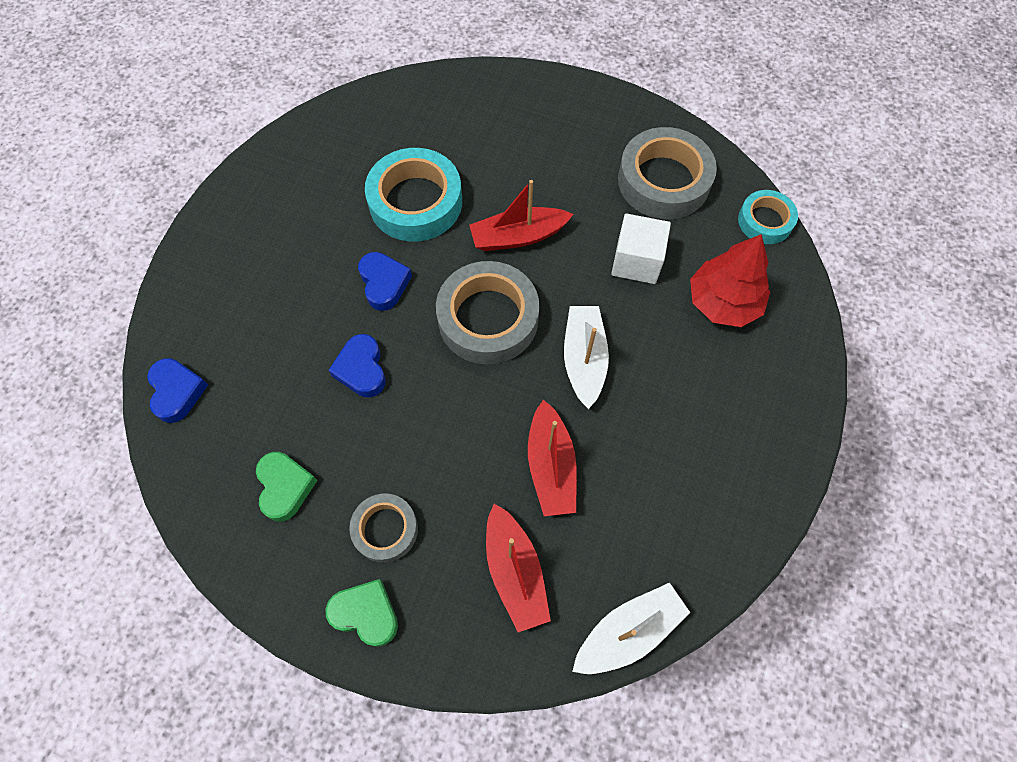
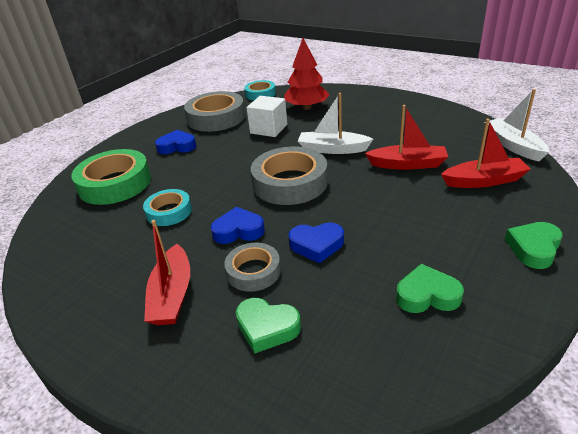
camera: 75 degrees left, 30 degrees down
blue heart [147,358,208,423] -> blue heart moved to [155,130,196,154]
grey tape [349,493,418,563] -> grey tape moved to [224,243,281,292]
turquoise tape [365,148,462,242] -> turquoise tape [143,189,192,226], size x0.57
red boat [469,180,573,251] -> red boat moved to [144,220,190,325]
none -> green tape [71,149,151,205]
none -> green heart [236,298,301,354]

